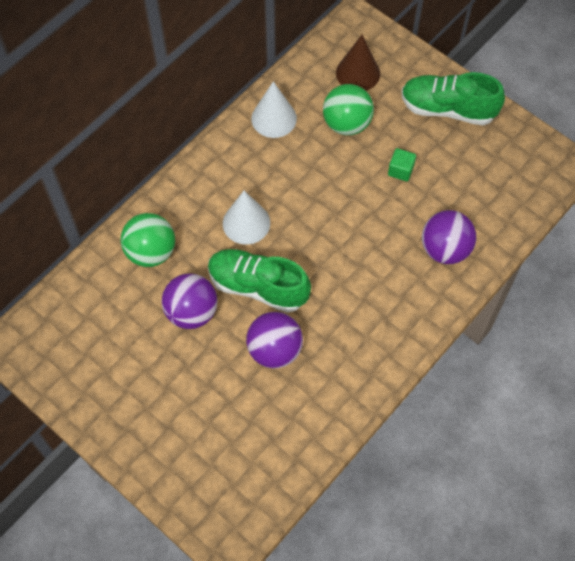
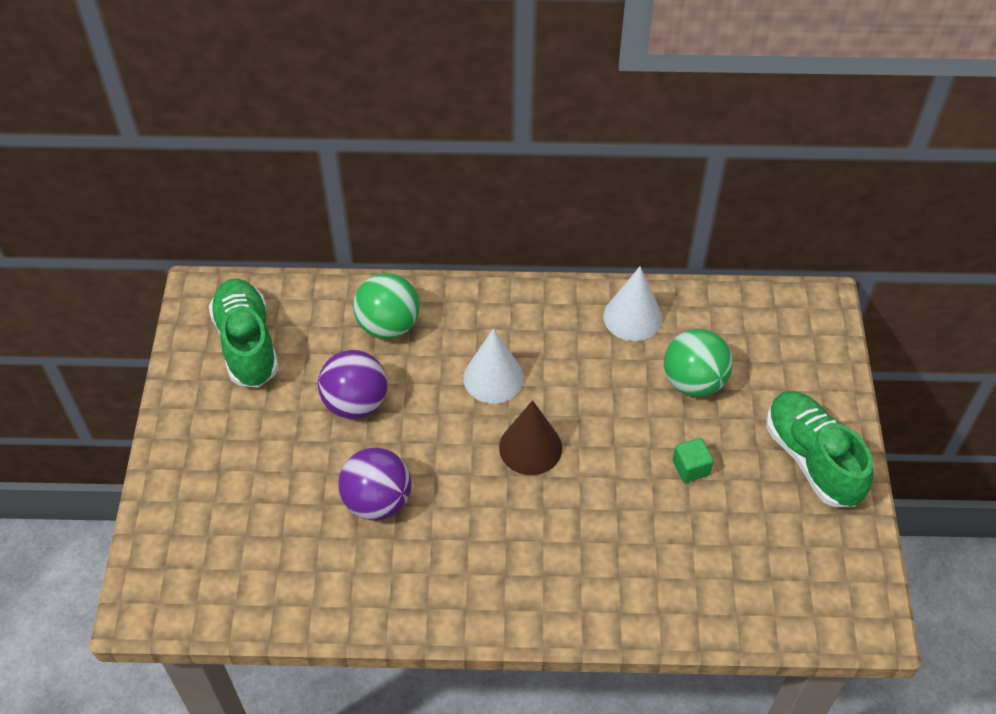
camera: 50 degrees right, 10 degrees down
green shoe [208,249,311,313] -> green shoe moved to [209,279,279,388]
brown cone [336,35,380,91] -> brown cone moved to [499,400,562,475]
purple ball [422,210,476,264] -> none

